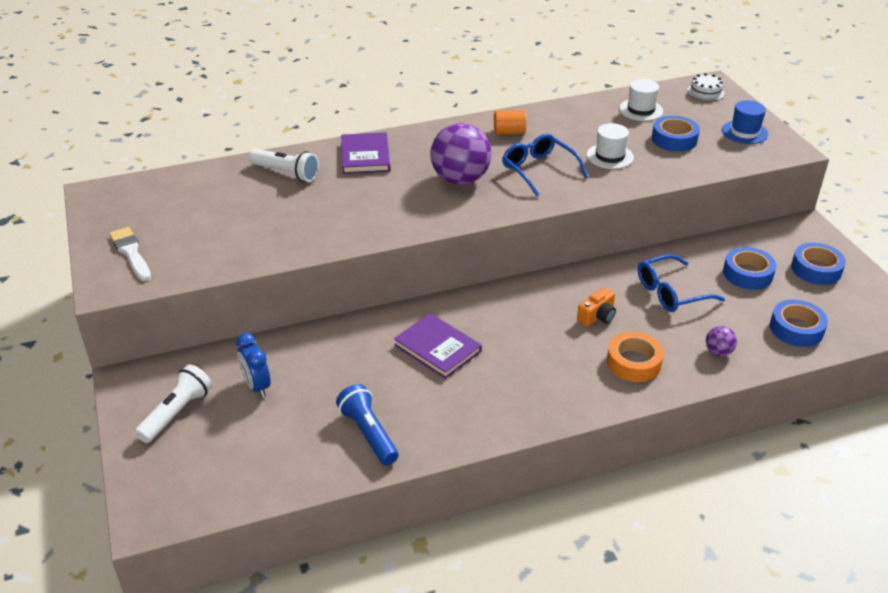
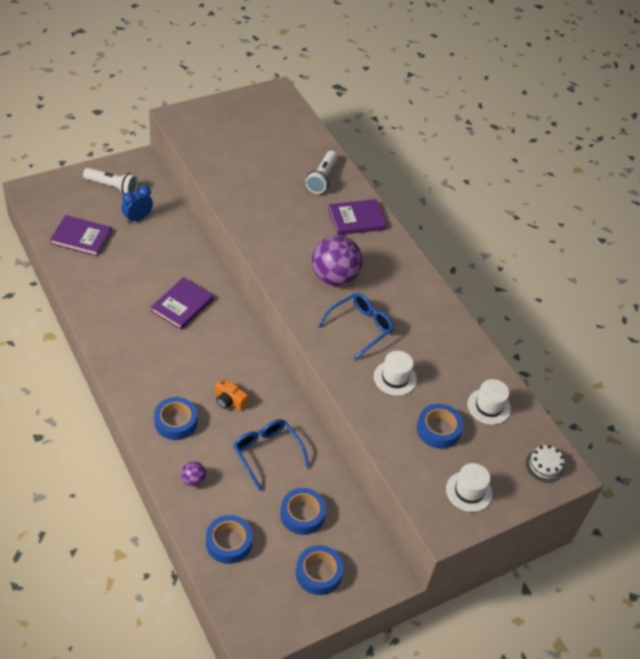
camera: 75 degrees right, 10 degrees up
white brush [109,227,151,281] -> none
blue flashlight [336,384,399,465] -> none
orange cylinder [494,110,526,135] -> none
orange tape [607,332,664,382] -> blue tape [154,397,197,440]
blue hat [722,100,768,144] -> white hat [446,463,492,512]
none -> purple book [50,215,112,256]

